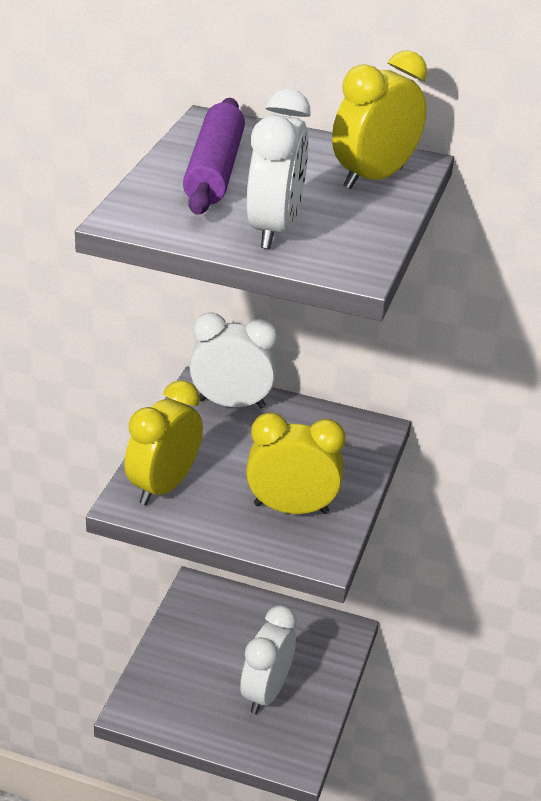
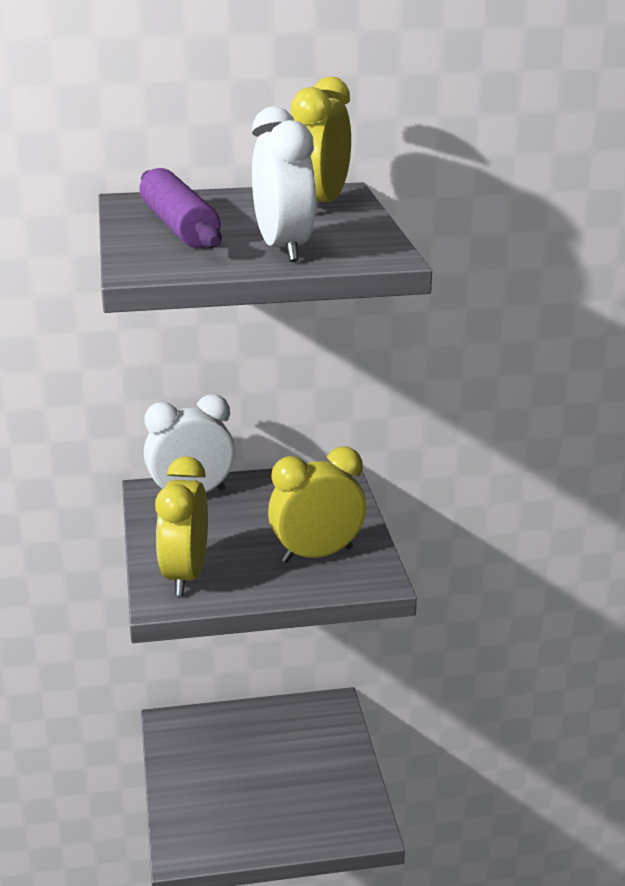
camera: 25 degrees left, 10 degrees down
white clock [240,605,296,714] -> none

